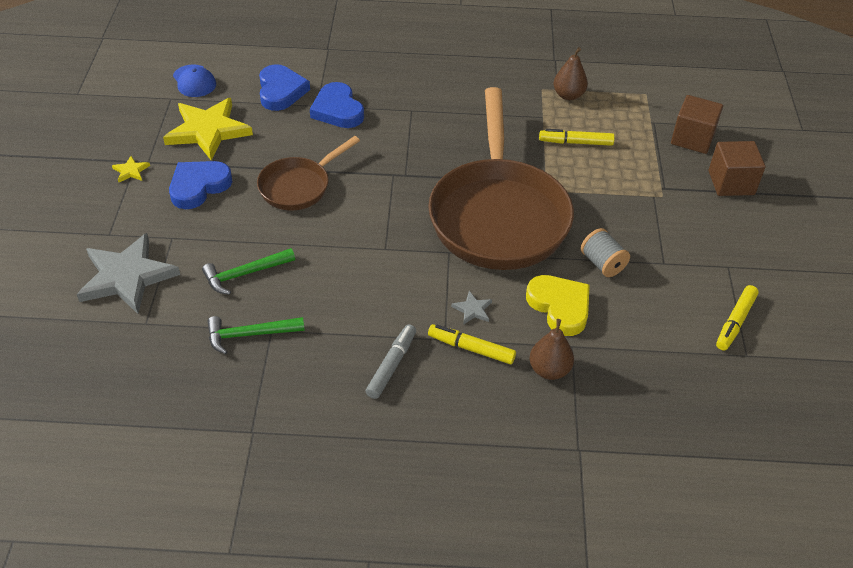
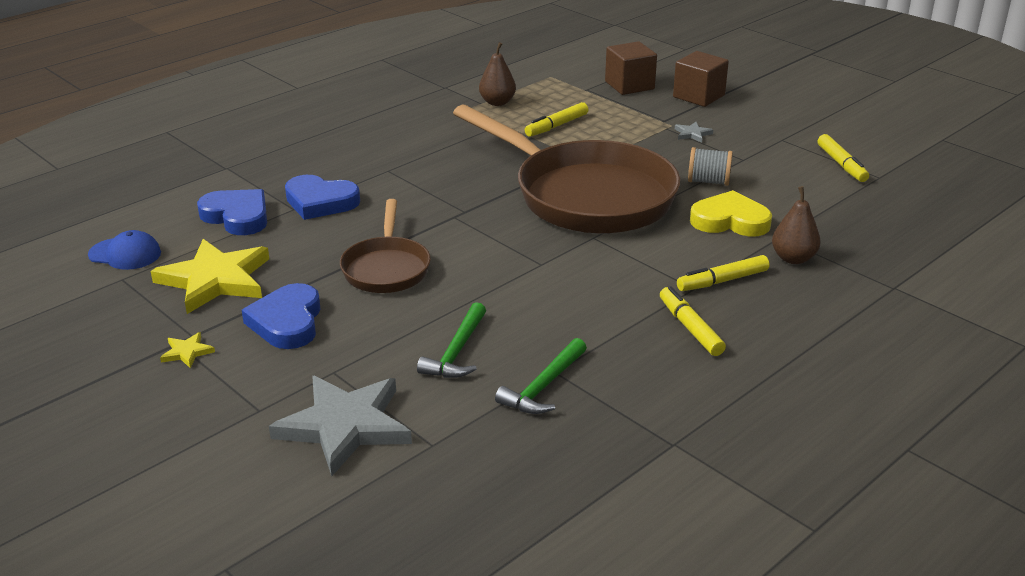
camera: 45 degrees left, 15 degrees down
grey marker [365,324,416,399] -> yellow marker [660,286,726,356]
grey star [451,291,492,325] -> grey star moved to [675,122,713,143]

